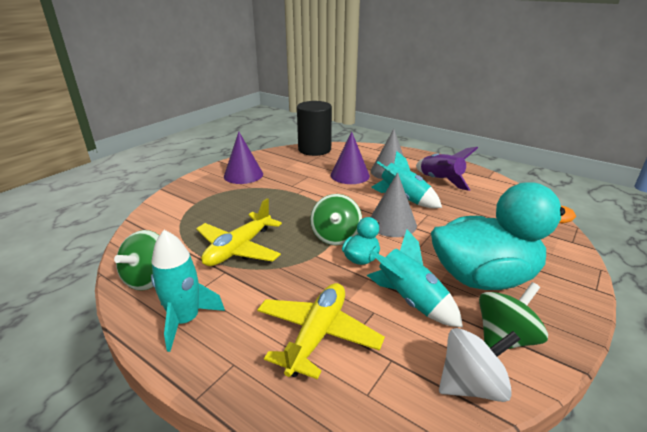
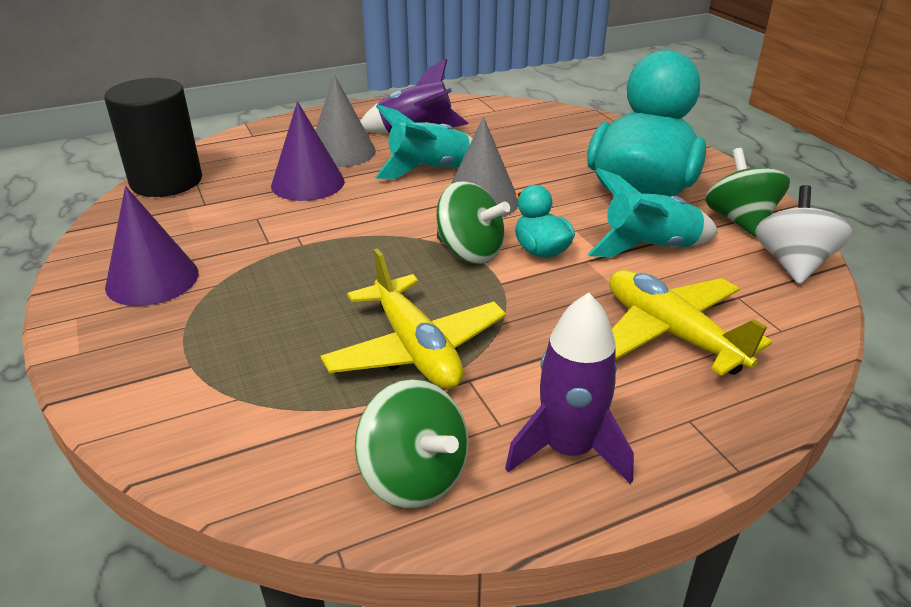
camera: 60 degrees left, 5 degrees up
turquoise rocket [151,230,225,352] -> purple rocket [505,293,634,484]

